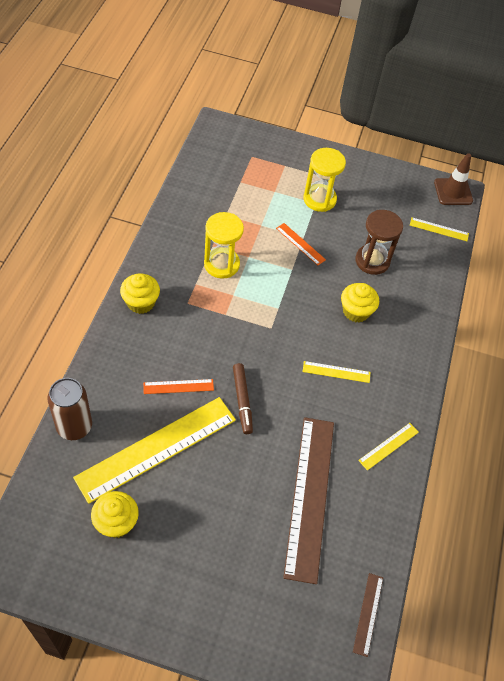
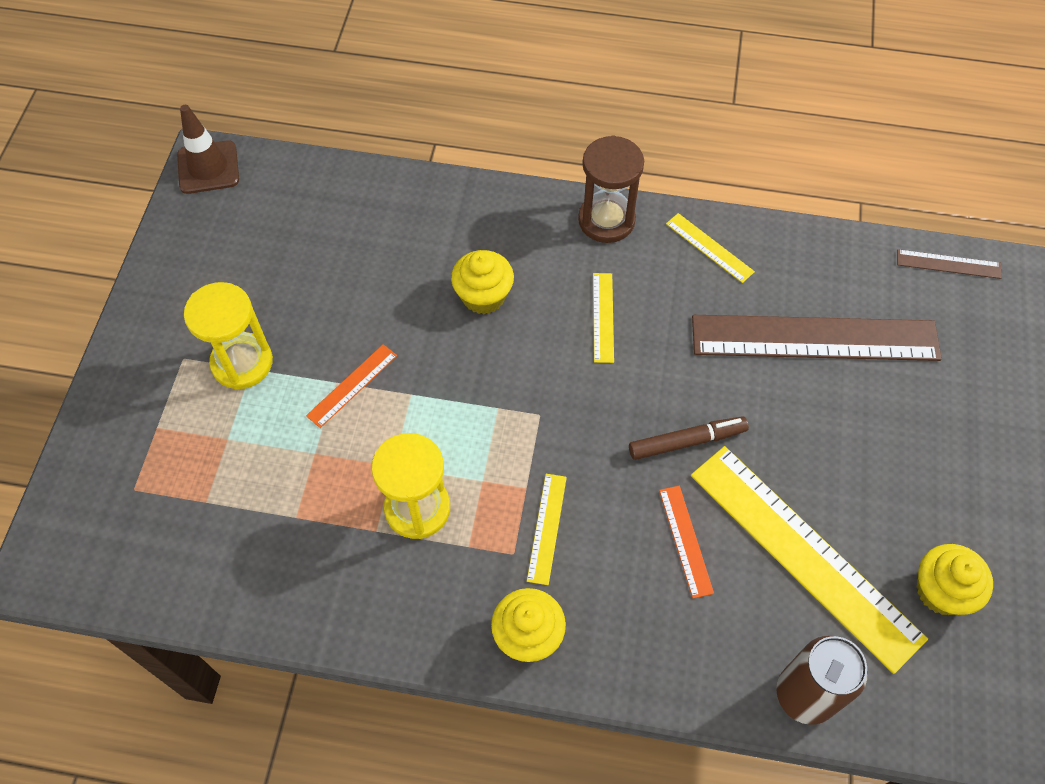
camera: 90 degrees left, 5 degrees up
brown hourglass [355,210,403,275] -> brown hourglass moved to [578,135,644,243]
yellow ruler [410,217,469,241] -> yellow ruler moved to [527,474,567,585]

